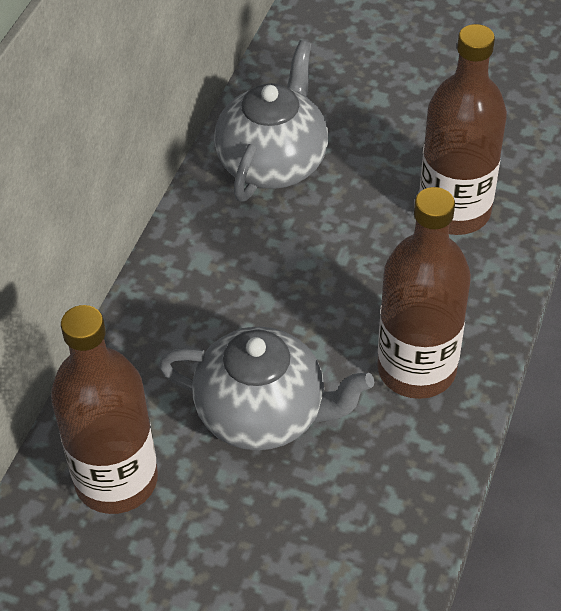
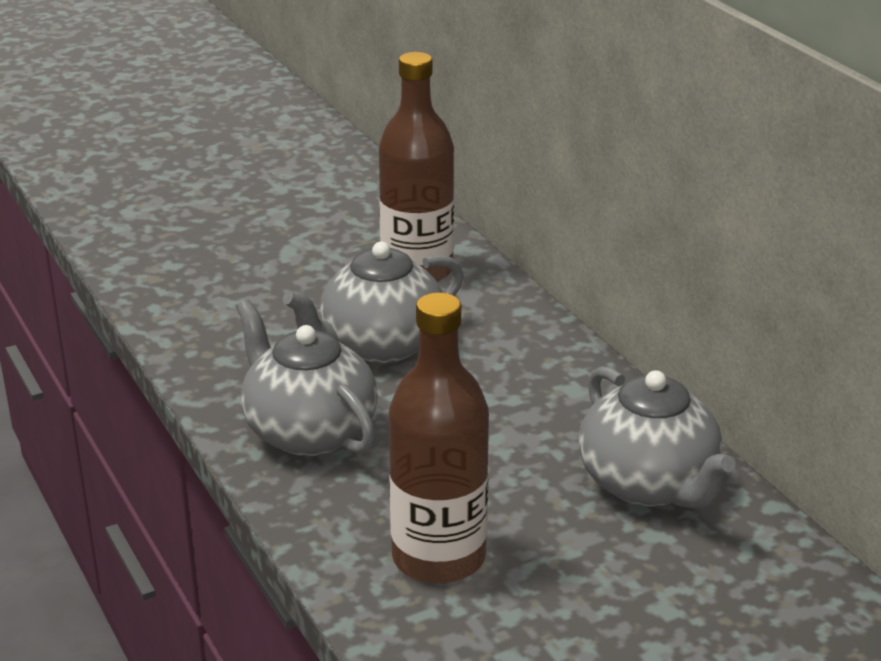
camera: 130 degrees right, 20 degrees down
brown bottle [377,187,471,399] -> grey teapot [236,300,378,456]

